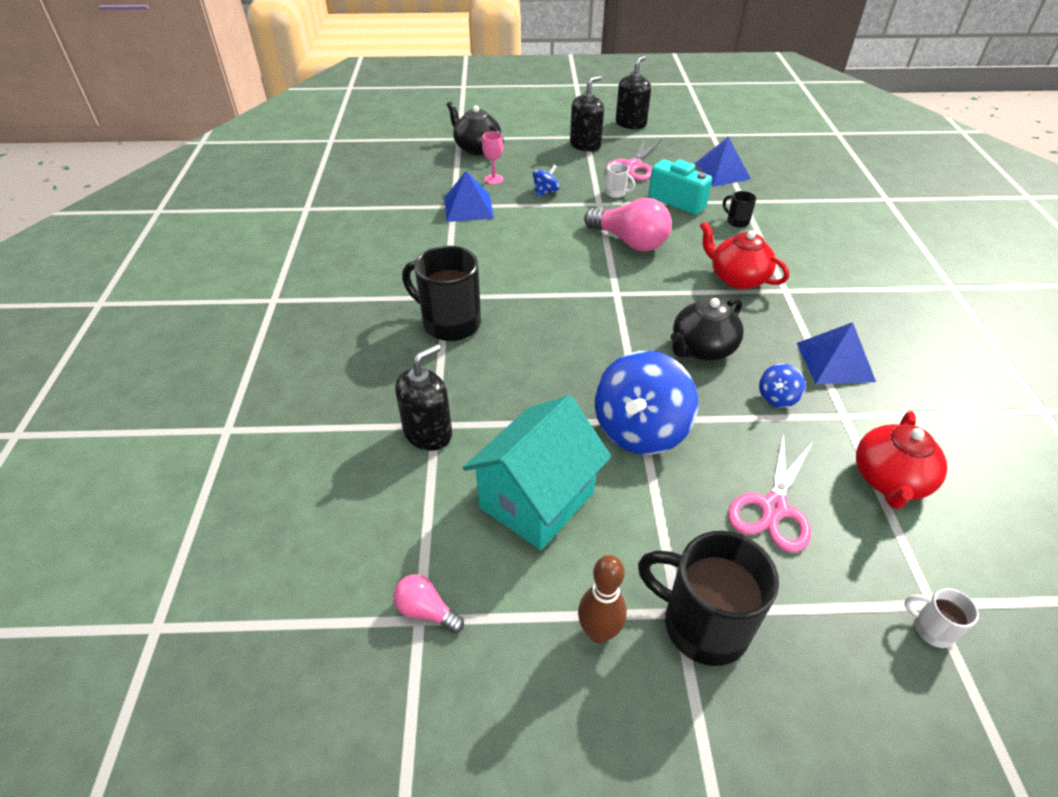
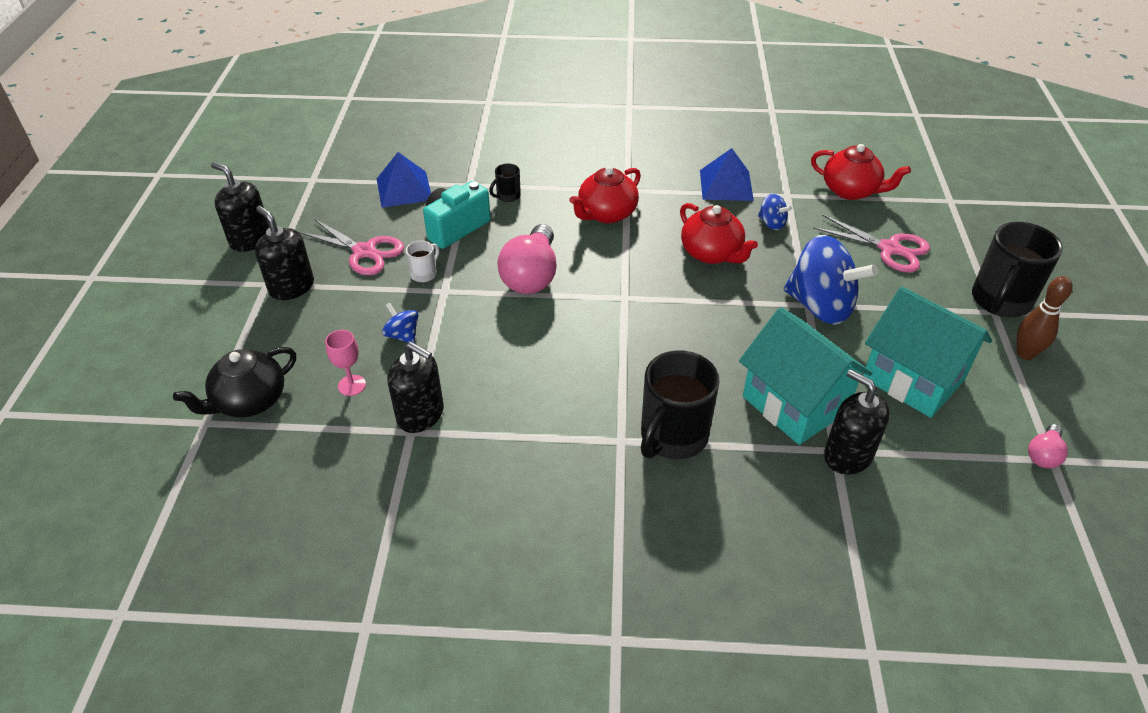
camera: 85 degrees left, 0 degrees up
blue pyramid [444,171,494,222] -> black soap dispenser [388,342,444,433]
pink light bulb [584,198,672,251] -> pink light bulb turned 150 degrees clockwise [497,224,557,294]
black teapot [671,298,744,361] -> red teapot [680,203,758,264]
white mug [904,588,979,648] -> none
none -> turquoise house [739,307,872,445]

